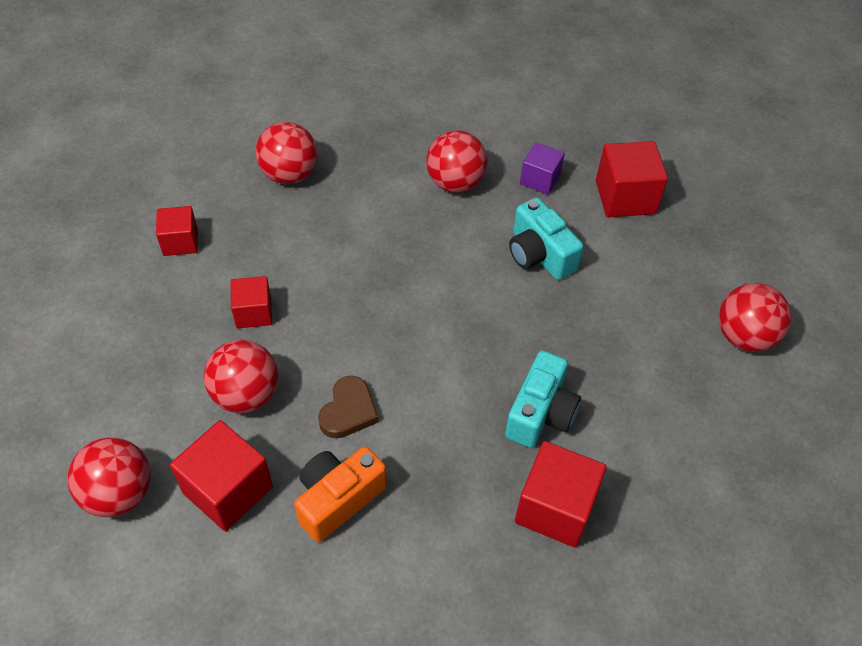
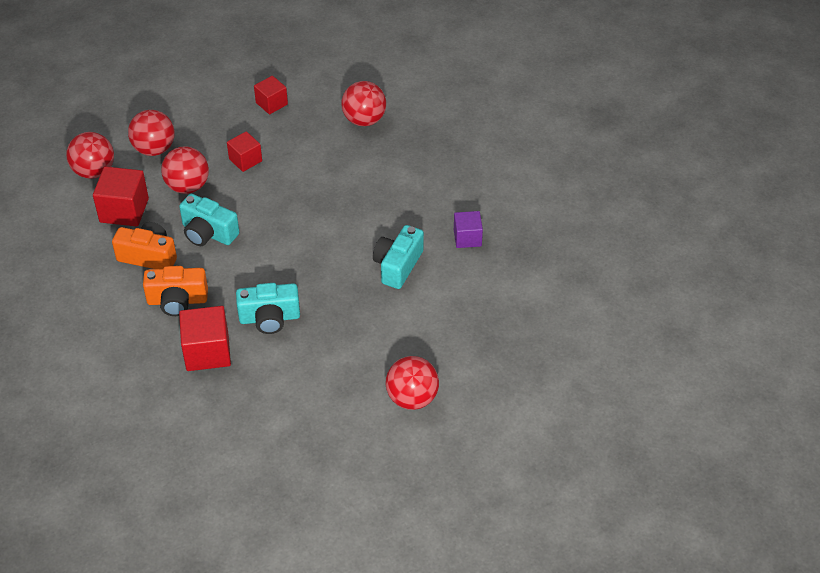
camera: 60 degrees right, 5 degrees down
brown heart [318,375,378,439] -> turquoise camera [179,194,239,246]
red ball [426,130,488,193] -> red ball moved to [128,110,175,156]
red cube [596,141,668,217] -> none
none -> orange camera [143,266,208,316]

